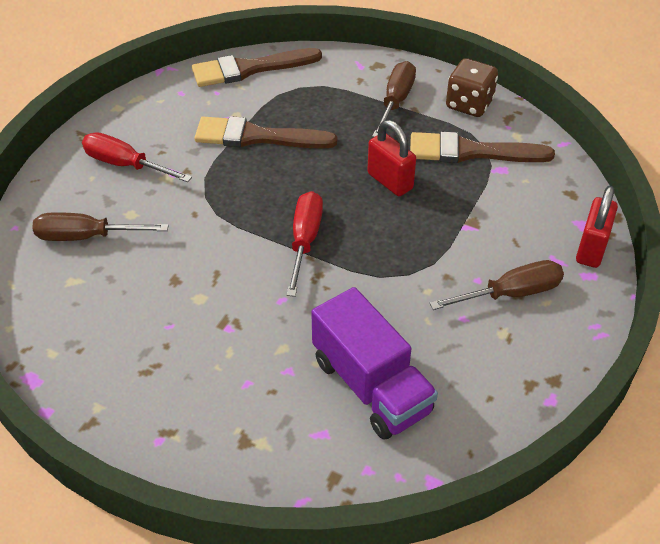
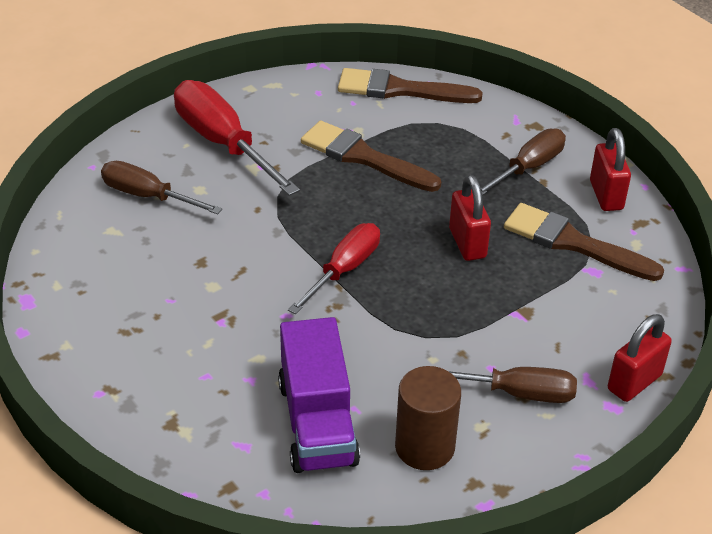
camera: 25 degrees right, 5 degrees down
red screwdriver [82,132,192,182] -> red screwdriver [174,80,300,196], size x1.54
brown dice [446,58,498,117] -> red padlock [590,128,631,211]
none -> brown cylinder [395,366,461,470]

